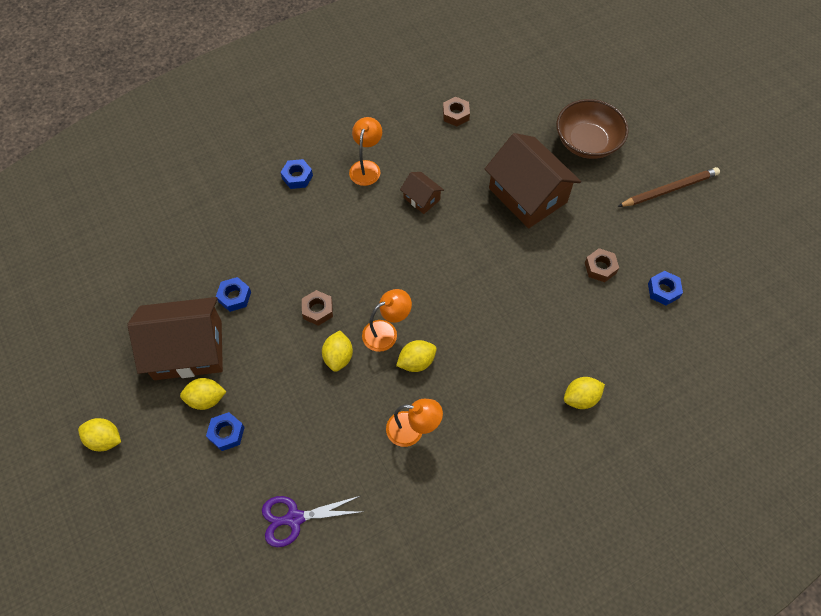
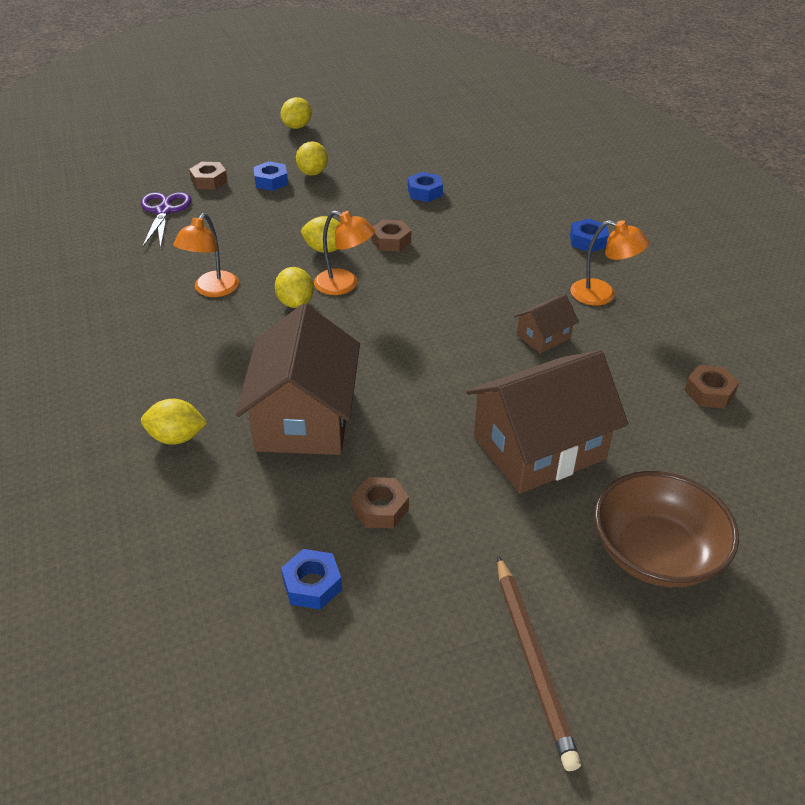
camera: 100 degrees right, 20 degrees down
brown house [128,297,223,380] -> brown house moved to [236,304,360,455]
orange lamp [362,289,412,352] -> orange lamp turned 45 degrees counterclockwise [314,211,375,295]
yellow lemon [564,377,605,409] -> yellow lemon turned 75 degrees counterclockwise [141,399,207,445]
none -> brown nut [189,162,228,190]

